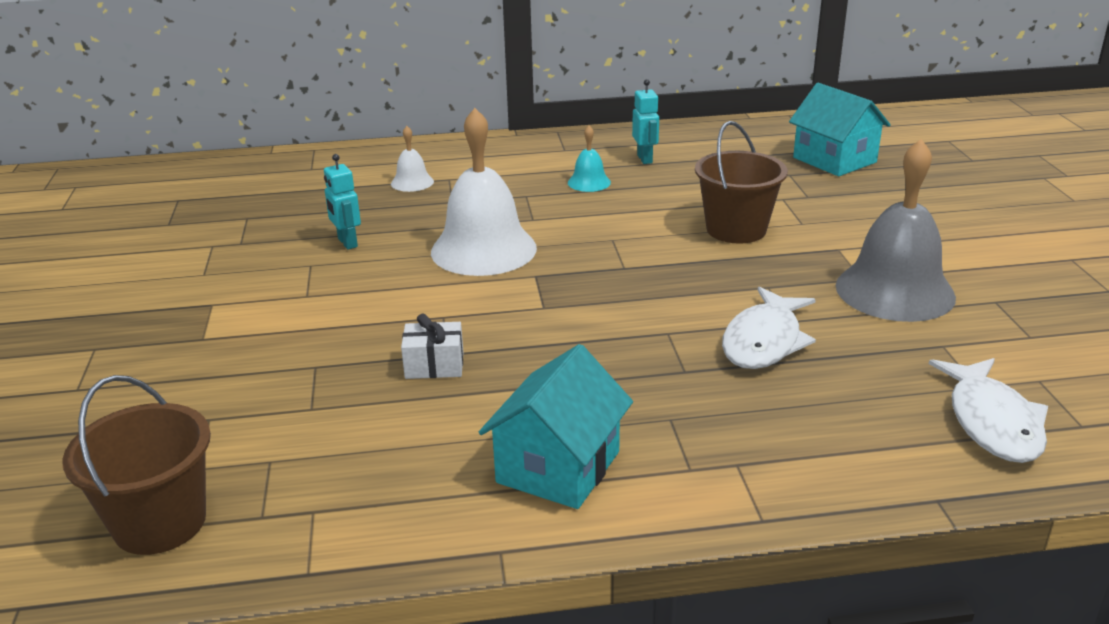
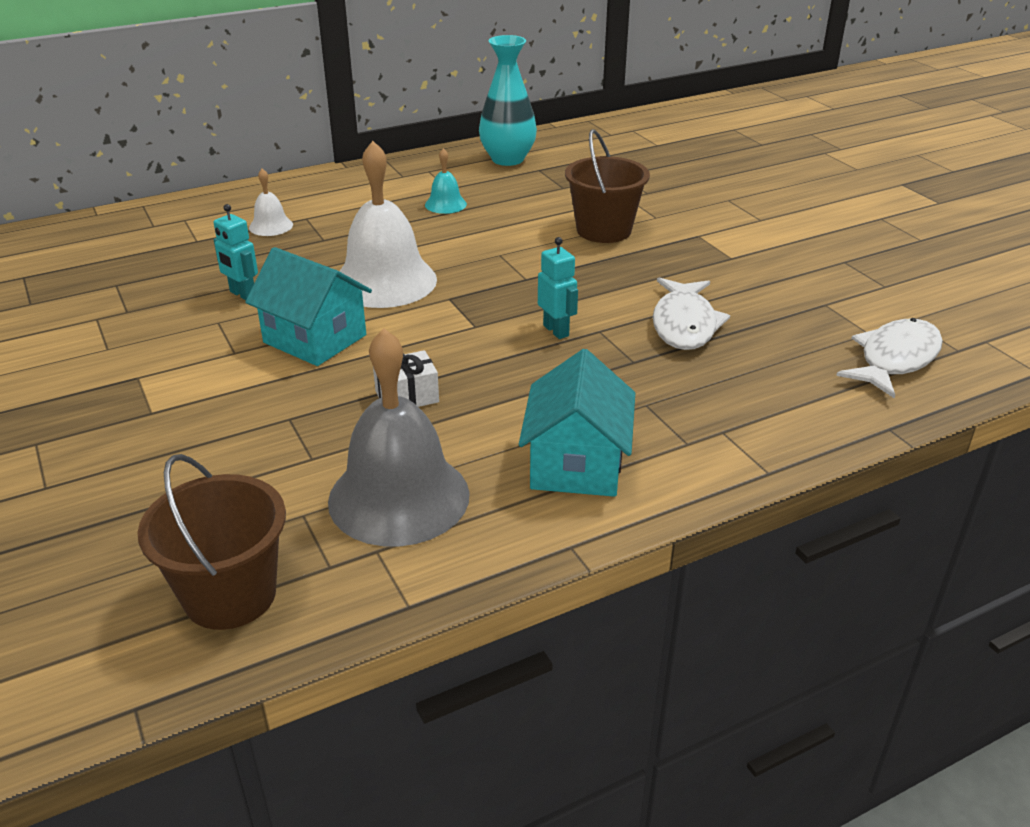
camera: 20 degrees left, 5 degrees up
turquoise robot [632,79,659,164] -> turquoise robot moved to [538,237,578,339]
turquoise house [789,83,891,176] -> turquoise house moved to [245,247,372,366]
grey bell [835,139,956,322] -> grey bell moved to [328,328,470,547]
white fish [929,358,1048,463] -> white fish turned 120 degrees counterclockwise [836,318,943,398]
none -> turquoise vase [479,35,537,166]

